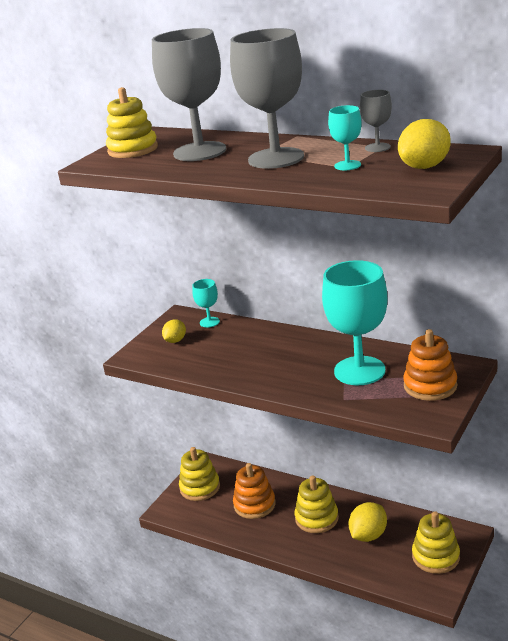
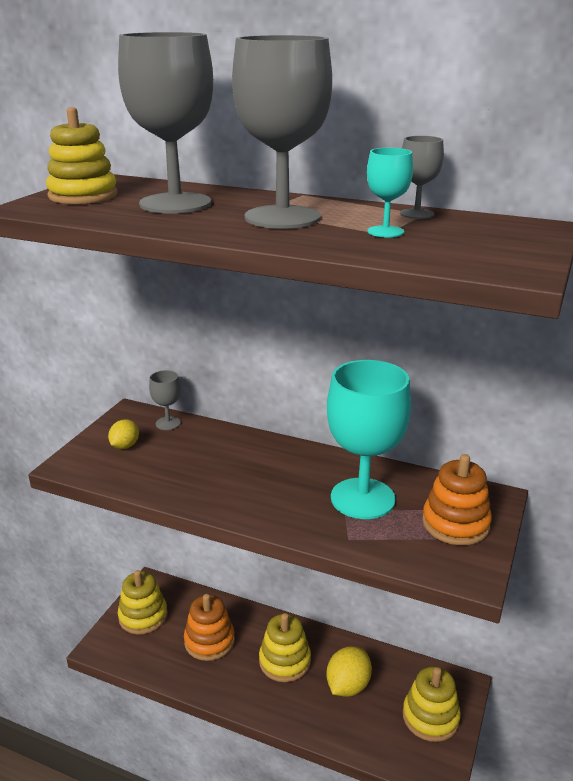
camera: 10 degrees left, 0 degrees up
turquoise goblet [192,279,220,328] -> grey goblet [149,370,181,430]
yellow lemon [398,119,451,169] -> none

